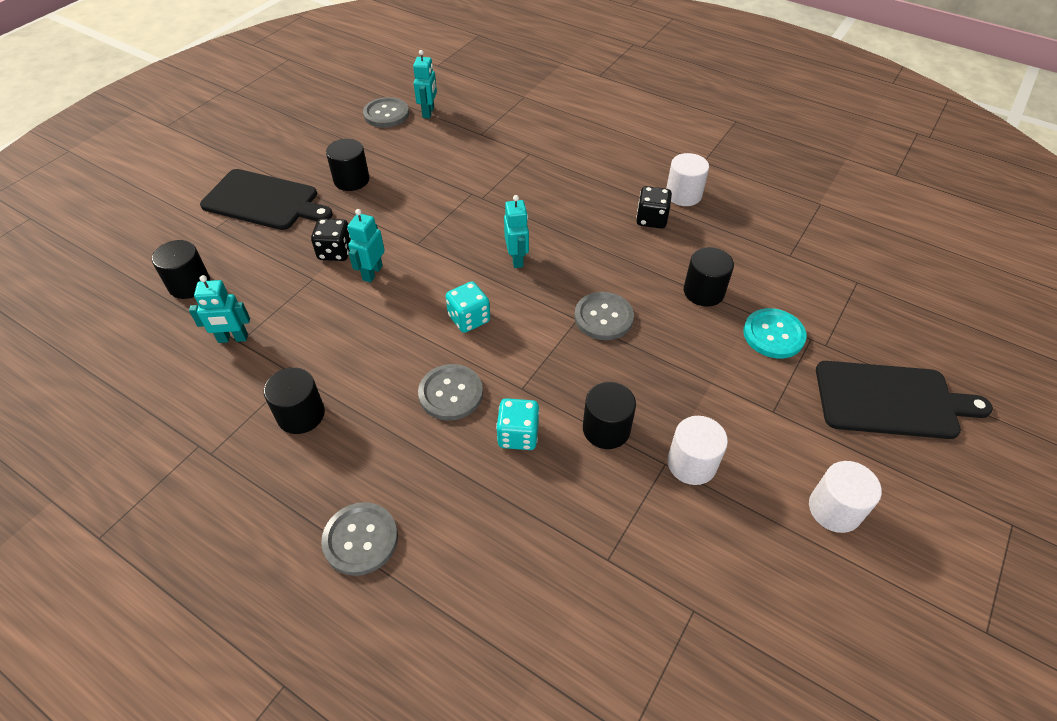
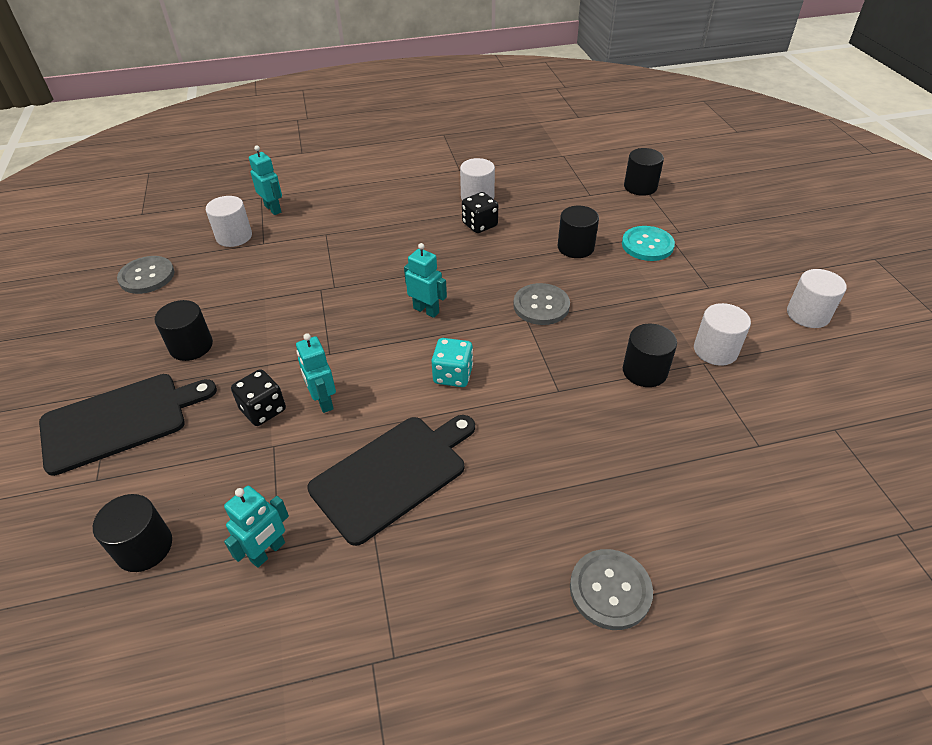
camera: 45 degrees left, 5 degrees down
black cylinder [264,367,325,434] -> black cylinder moved to [624,148,664,196]
turquoise robot [413,50,437,119] -> turquoise robot moved to [249,146,282,215]
grey button [418,364,483,421] -> none
turquoise dice [496,398,540,450] -> none
black cutting board [816,361,993,439] -> black cutting board moved to [307,415,475,546]
none -> white cylinder [206,196,252,247]

